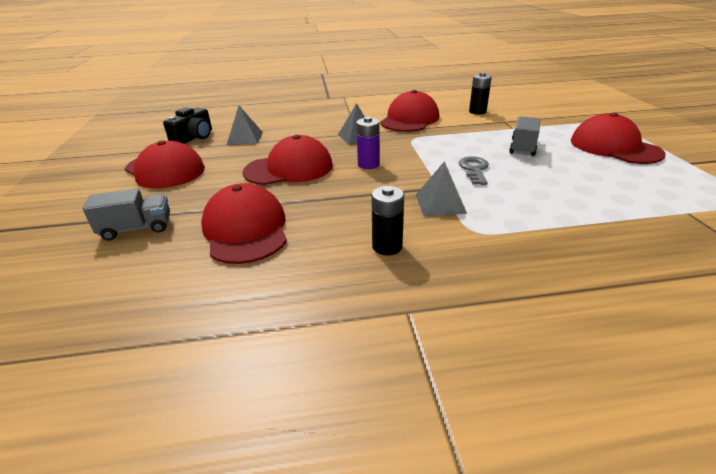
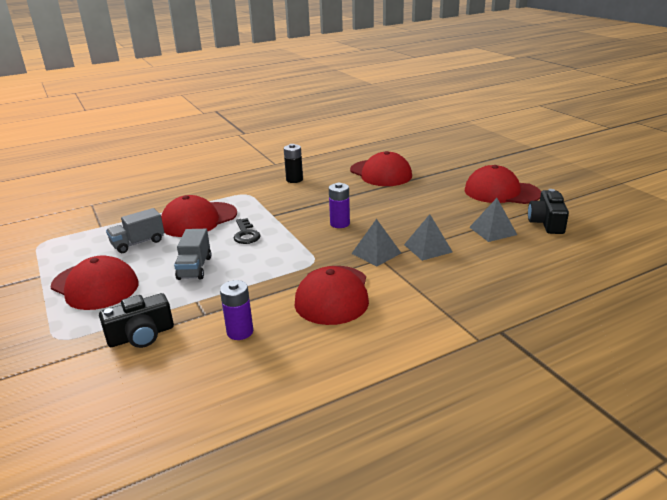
camera: 160 degrees right, 5 degrees down
grey truck [83,188,170,241] -> grey truck moved to [106,208,164,253]
red cap [243,135,333,185] -> red cap moved to [161,195,237,237]
grey pyramid [416,161,467,216] -> grey pyramid moved to [404,214,452,261]
grey key [459,156,489,185] -> black key [234,218,261,244]
black battery [469,72,492,115] -> purple battery [220,280,253,340]
none -> black camera [99,293,174,348]

